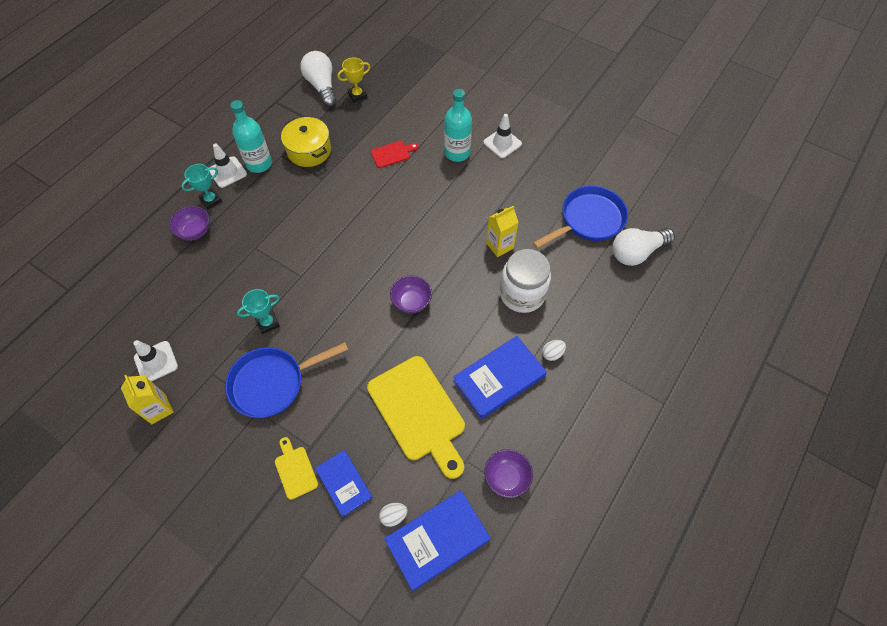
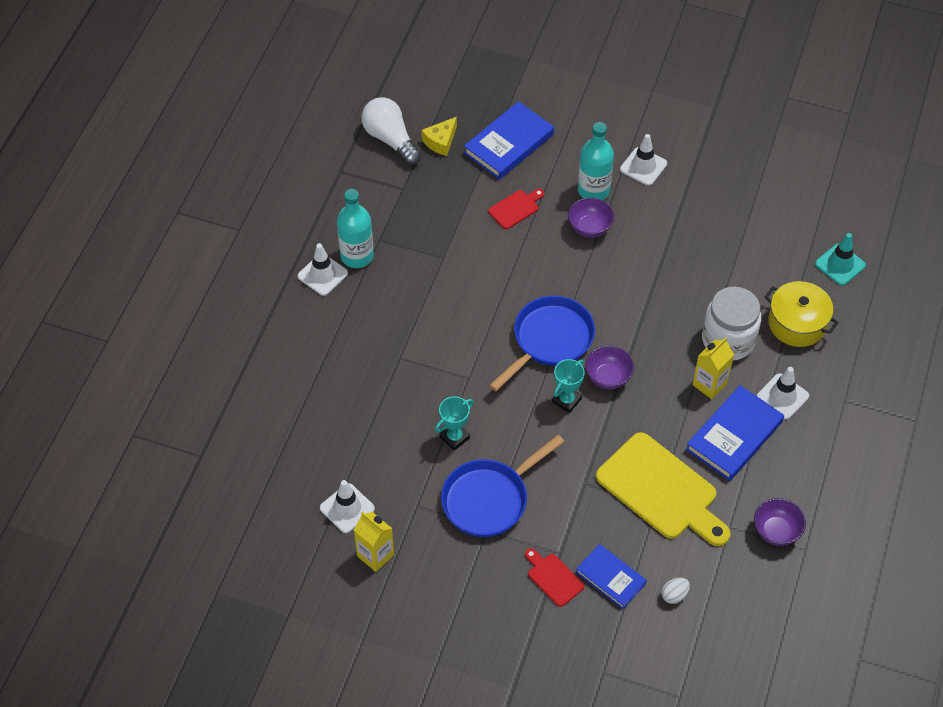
camera: 15 degrees left, 5 degrees down
purple bowl [169,206,209,241] -> purple bowl moved to [568,198,614,238]
turquoise trophy [181,164,222,210] -> turquoise trophy moved to [552,359,585,413]
yellow cutting board [275,437,318,500] -> red cutting board [525,548,584,607]
yellow pot [281,117,331,167] -> yellow pot moved to [764,281,839,347]
yellow trophy [337,57,370,102] -> yellow cheese [421,117,457,156]
blue book [384,490,491,591] -> blue book moved to [464,101,554,180]
yellow carton [486,205,519,257] -> yellow carton moved to [693,337,734,399]
blue pan [533,186,628,249] -> blue pan moved to [489,296,595,391]
white egg [542,340,566,361] -> white traffic cone [757,367,809,420]
white light bulb [612,228,675,266] -> turquoise traffic cone [815,233,866,285]

